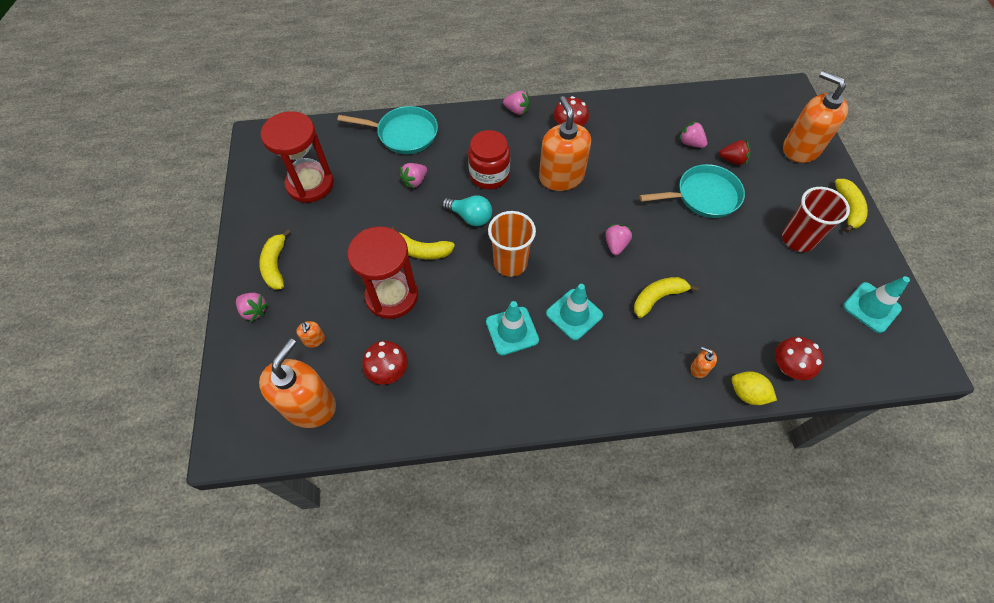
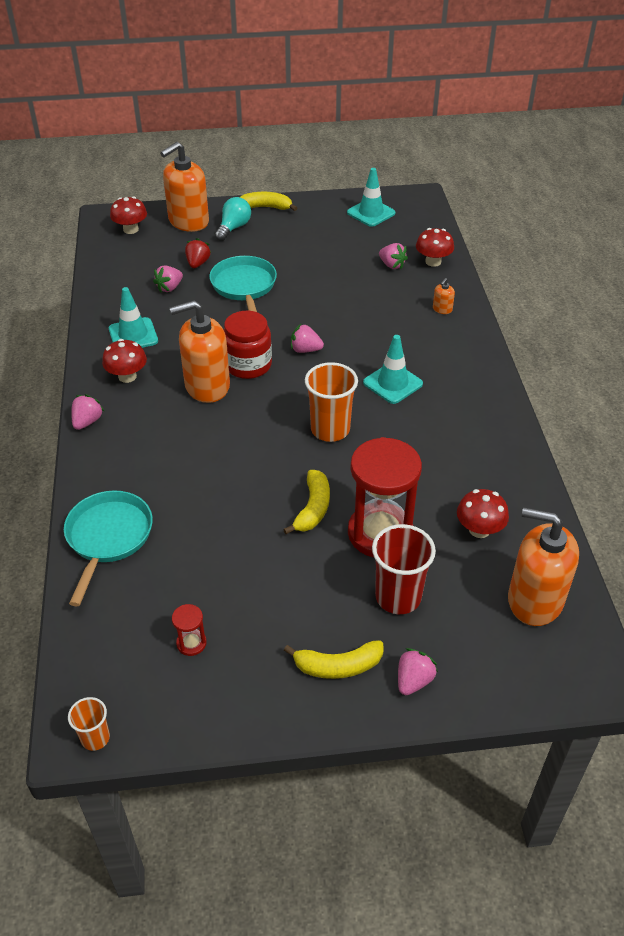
camera: 90 degrees left, 15 degrees down
red hourglass [260,111,334,203] -> red hourglass [172,604,207,656], size x0.41
orange soap dispenser [296,321,325,348] -> none
pink strawberry [399,163,427,189] -> pink strawberry moved to [379,243,408,269]
turquoise light bulb [442,195,492,226] -> turquoise light bulb moved to [215,197,251,241]
red jar [468,130,510,189] -> red jar moved to [223,311,272,379]
turquoise traffic cone [486,301,539,356] -> turquoise traffic cone moved to [109,287,158,348]
yellow banana [634,277,699,318] -> none
yellow lemon [732,371,777,405] -> none
red cup [782,187,850,252] -> red cup moved to [372,524,436,614]
none -> orange cup [68,697,110,751]
none -> red mushroom [110,196,147,234]

